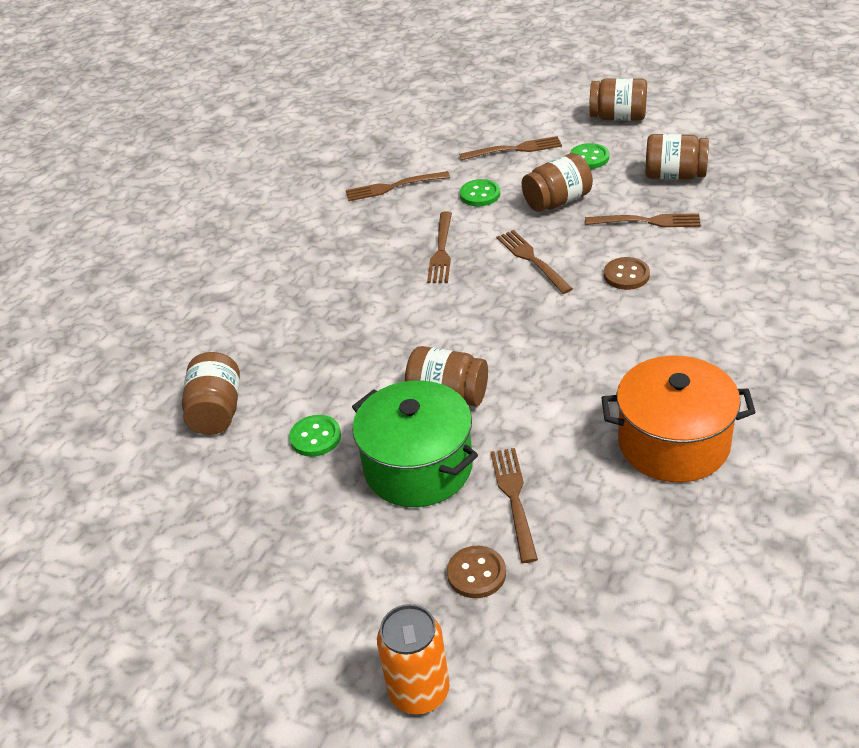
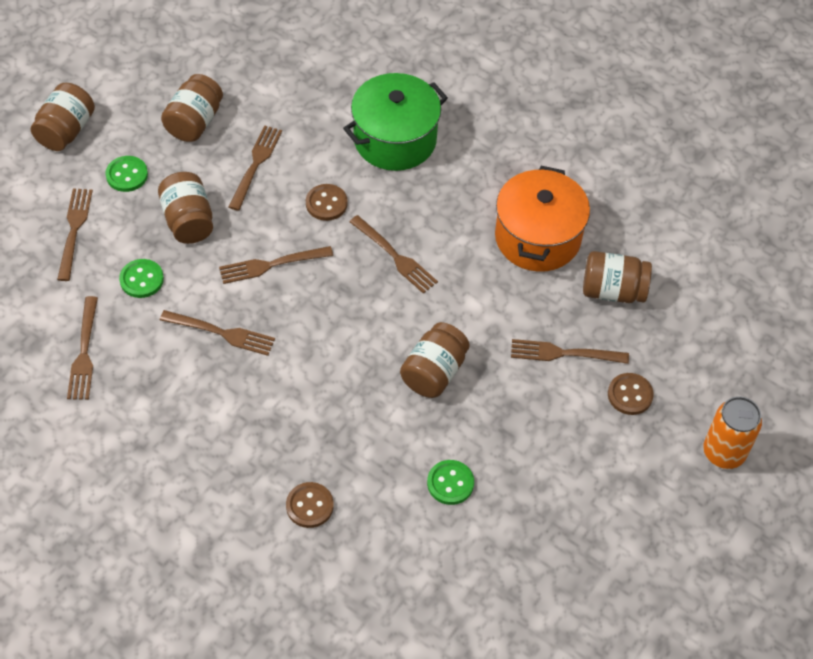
camera: 85 degrees left, 15 degrees up
brown jar [182,352,240,435] -> brown jar moved to [583,251,652,303]
green pot [352,380,478,507] -> green pot moved to [343,73,448,171]
none -> brown button [286,482,334,528]
none -> brown fork [349,215,438,294]

